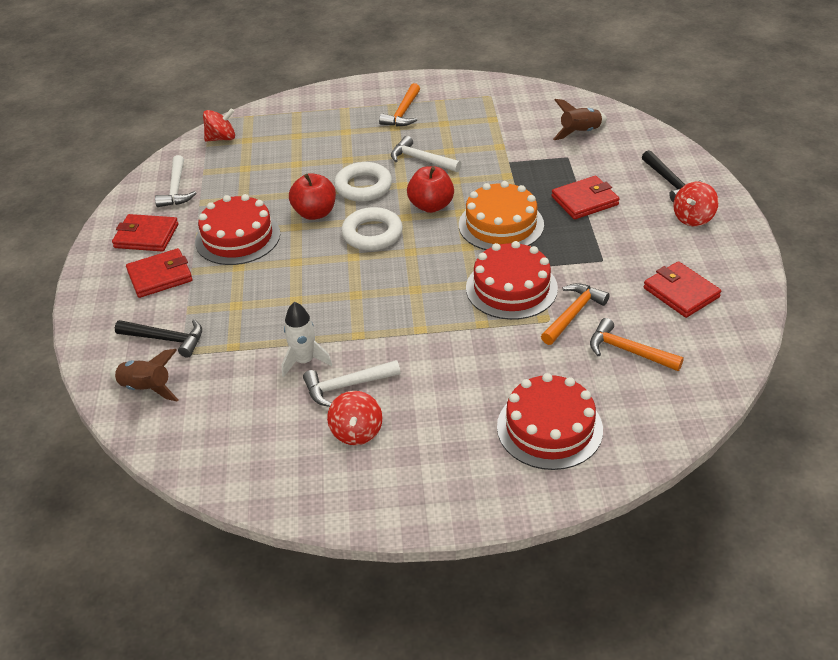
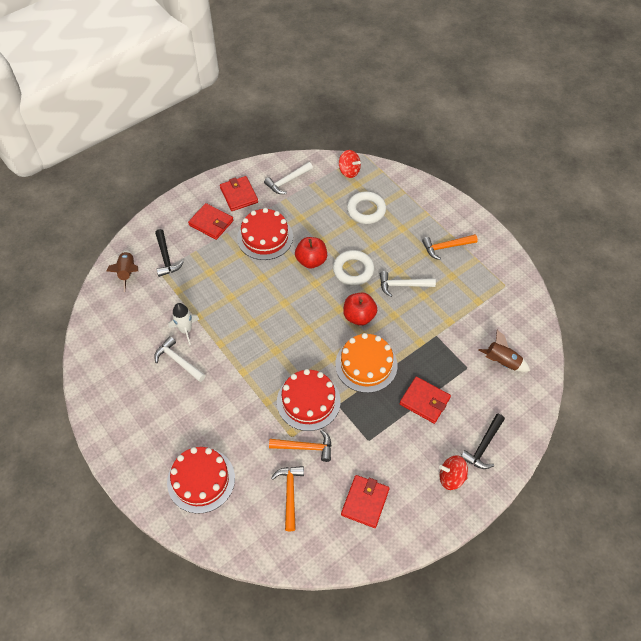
camera: 55 degrees right, 15 degrees up
red spinning top [327,391,382,445] -> none
white ring [341,207,403,251] -> white ring moved to [347,191,386,224]
white hammer [391,136,461,172] -> white hammer turned 90 degrees counterclockwise [380,271,436,297]

